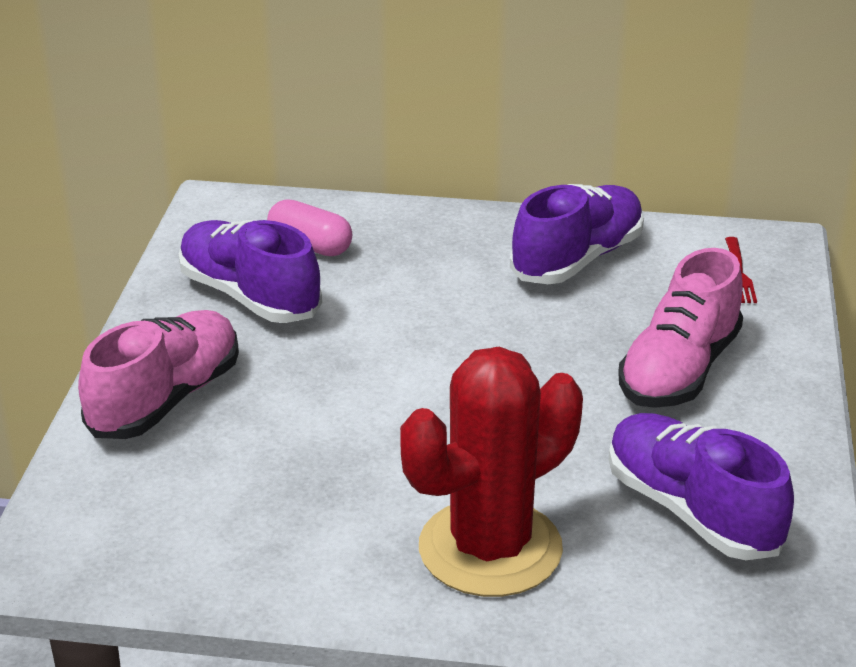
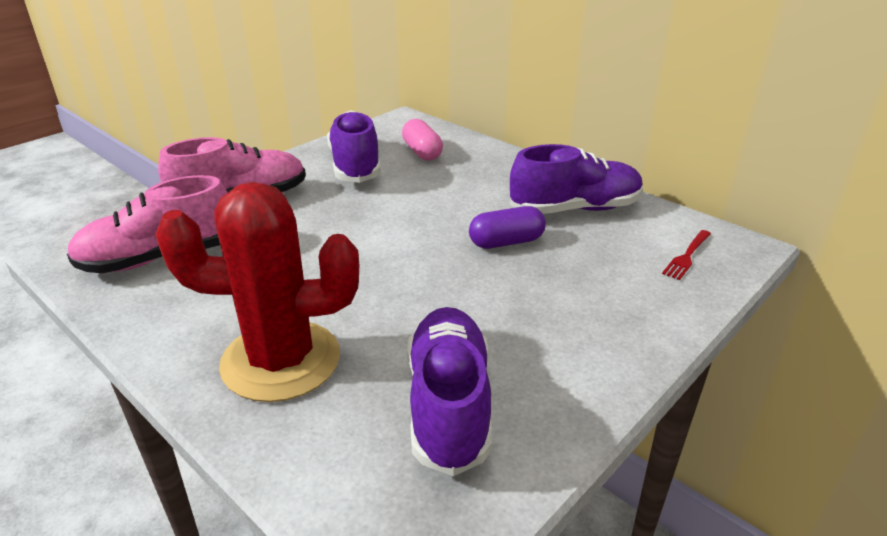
camera: 35 degrees right, 0 degrees up
pink shoe [618,248,743,408] -> pink shoe moved to [67,175,228,273]
none -> purple capsule [469,206,546,249]

